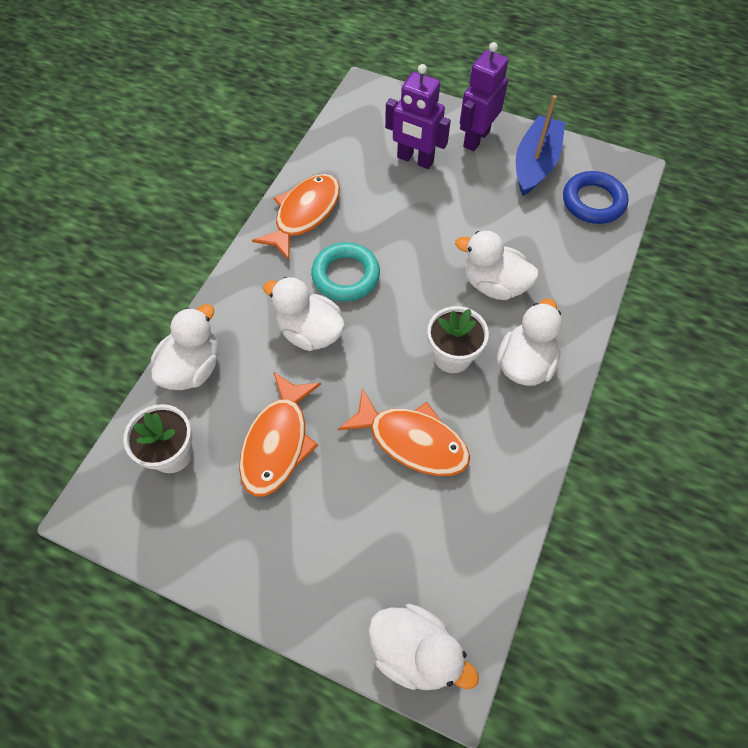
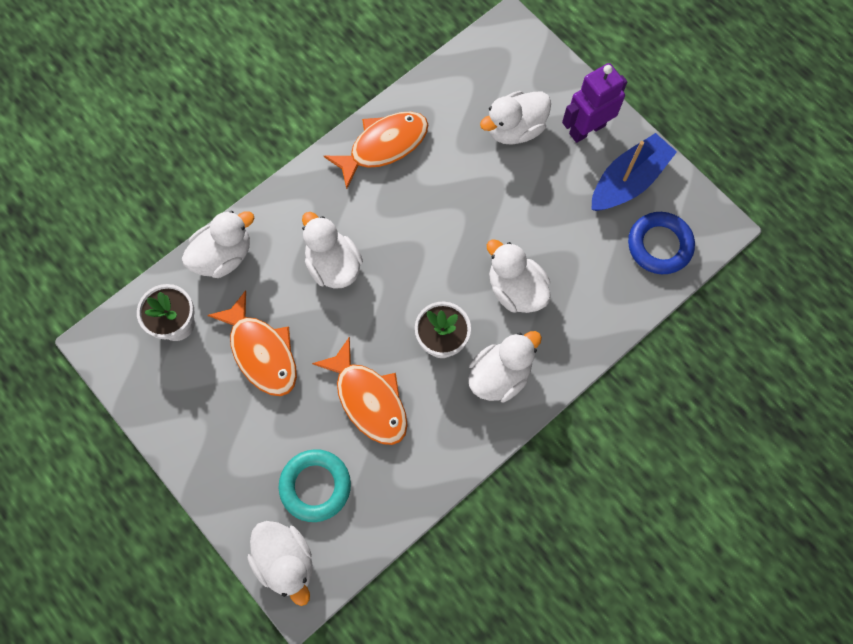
camera: 25 degrees right, 10 degrees up
orange fish [239,372,321,497] -> orange fish turned 75 degrees counterclockwise [207,290,297,396]
turquoise ring [311,242,380,301] -> turquoise ring moved to [279,449,351,522]
purple robot [385,64,451,169] -> white duck [480,91,551,145]

